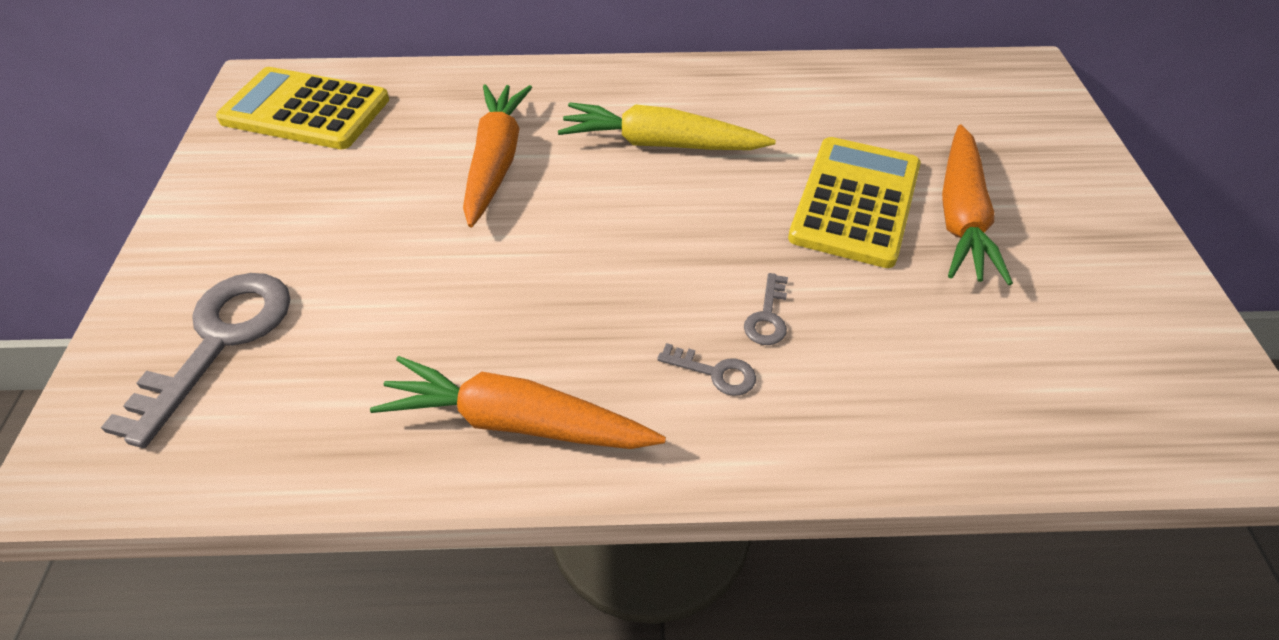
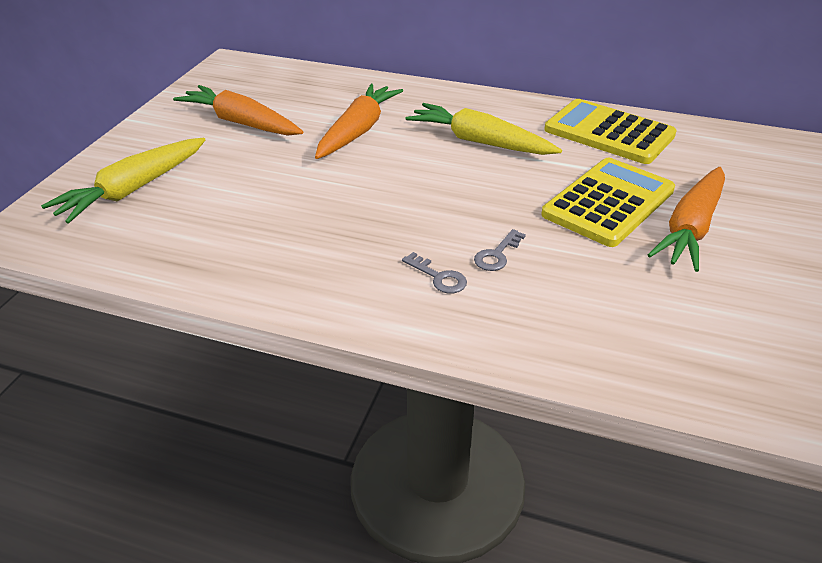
camera: 20 degrees right, 10 degrees down
grey key [101,273,290,448] -> yellow carrot [41,138,206,224]
yellow calculator [216,67,389,149] -> yellow calculator moved to [544,99,677,164]
orange carrot [370,356,666,449] -> orange carrot moved to [173,85,303,136]

